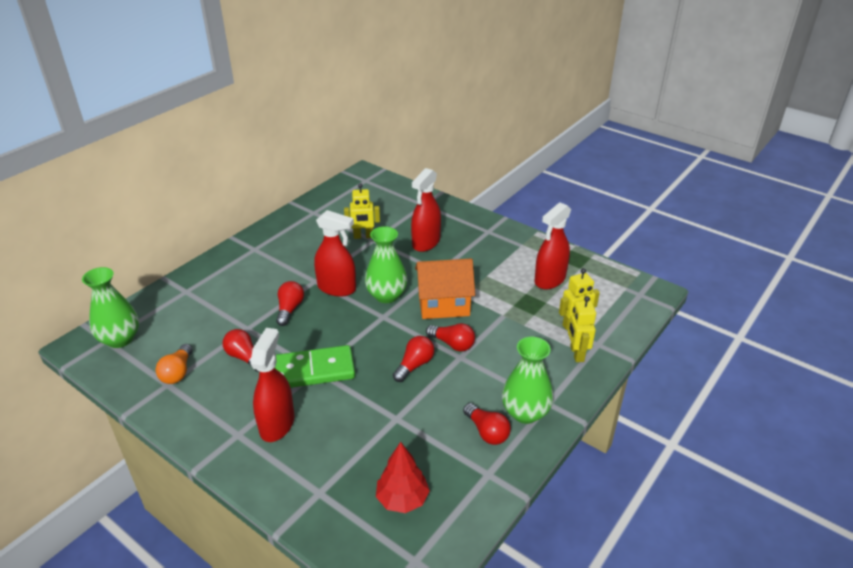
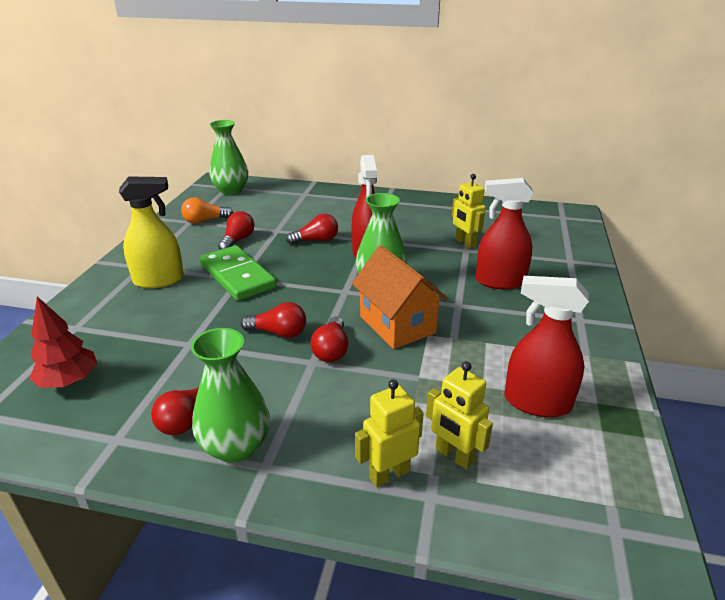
camera: 65 degrees right, 5 degrees down
red spray bottle [250,328,294,442] -> yellow spray bottle [119,176,184,288]

